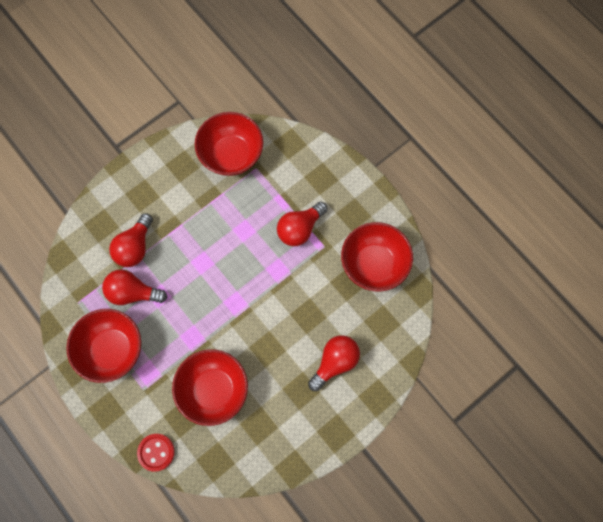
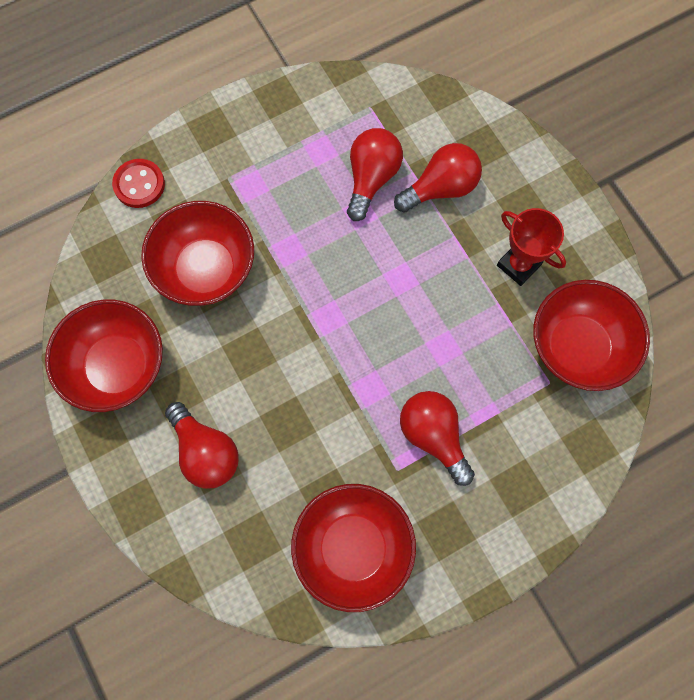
camera: 100 degrees right, 0 degrees up
red bowl [66,309,141,383] -> red bowl moved to [45,300,163,412]
red light bulb [109,213,153,267] -> red light bulb turned 120 degrees clockwise [394,143,482,213]
none -> red trophy [497,208,566,286]

